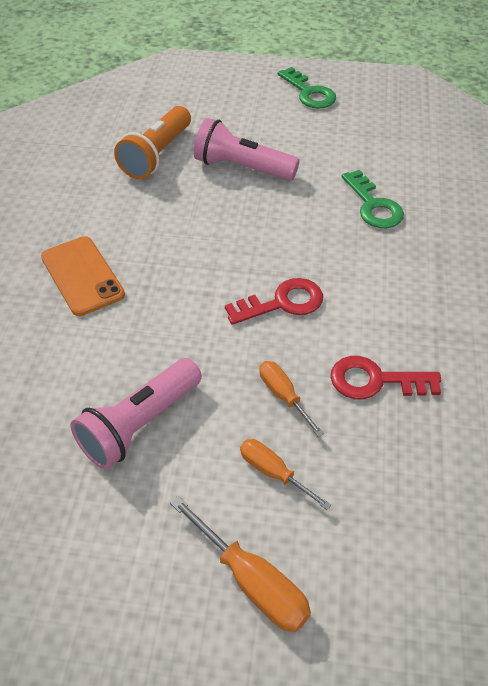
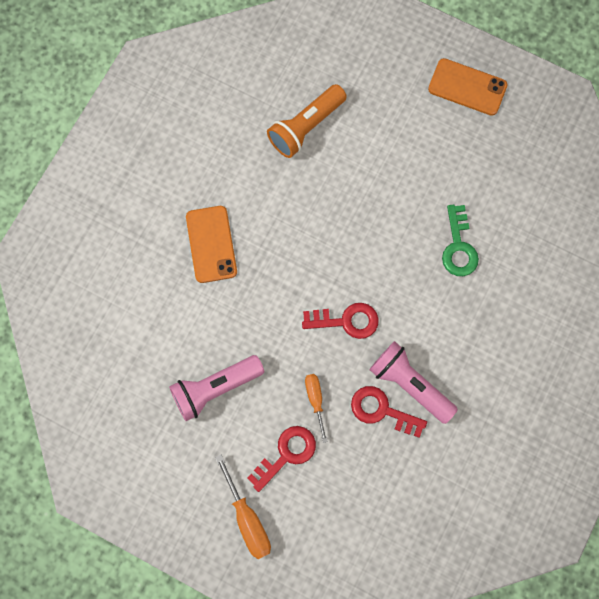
camera: 20 degrees right, 25 degrees up
pink flashlight [194,118,300,181] -> pink flashlight moved to [369,341,458,424]
orange screwdriver [240,439,331,510] -> red key [247,426,316,492]
green key [278,67,336,109] -> orange phone [428,58,508,116]

